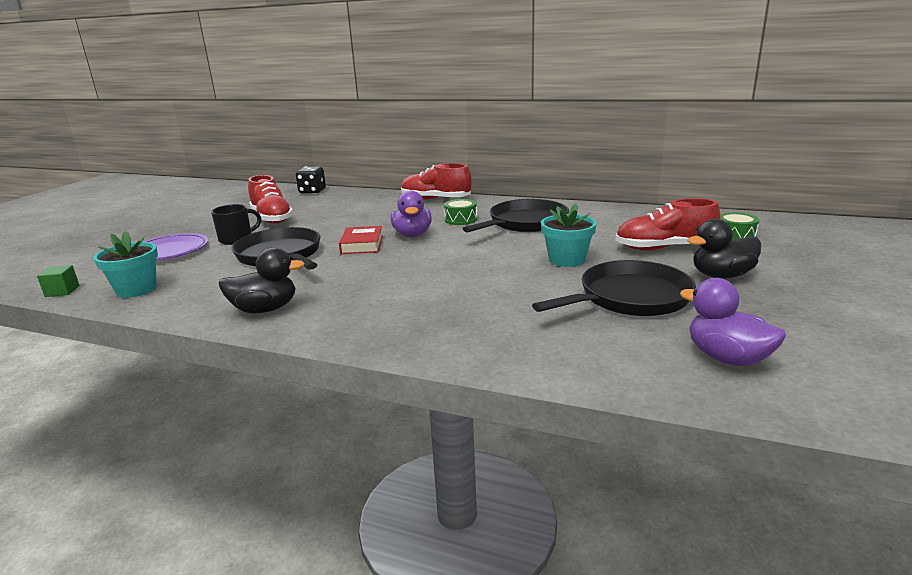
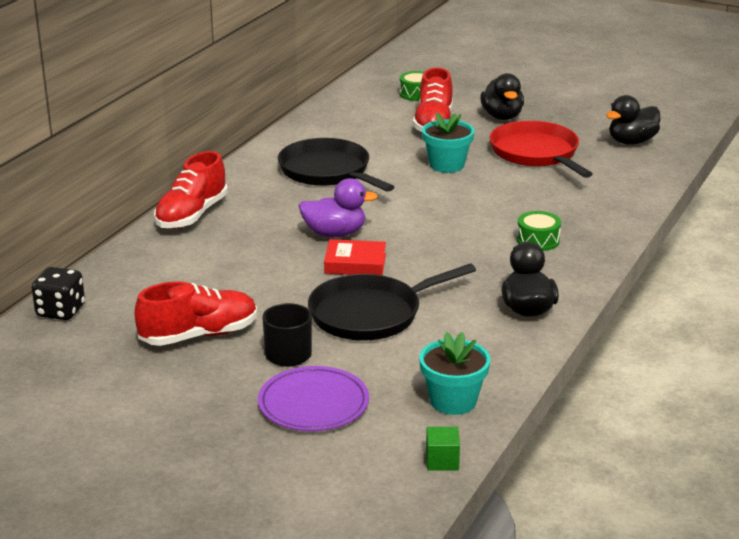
camera: 85 degrees left, 5 degrees up
green drum [444,199,477,225] -> green drum moved to [517,211,561,251]
black pan [532,260,696,316] -> red pan [490,121,592,178]
purple duck [680,278,786,366] -> black duck [606,95,660,145]

